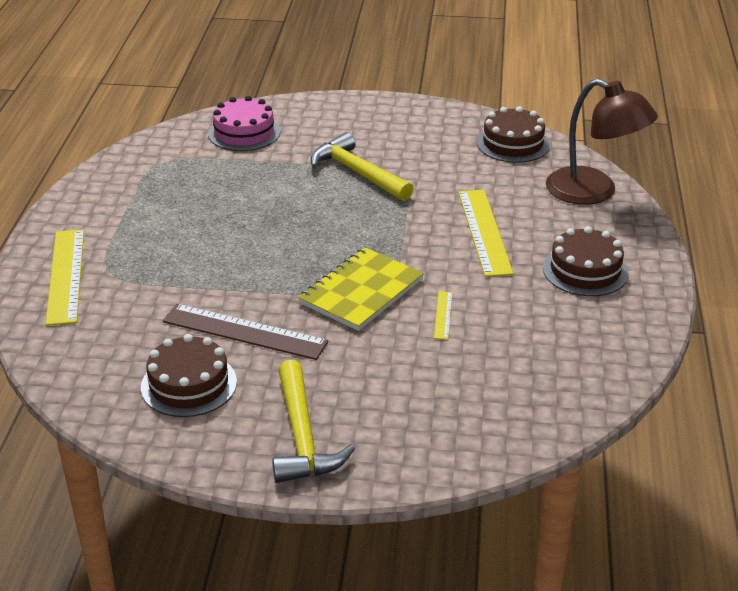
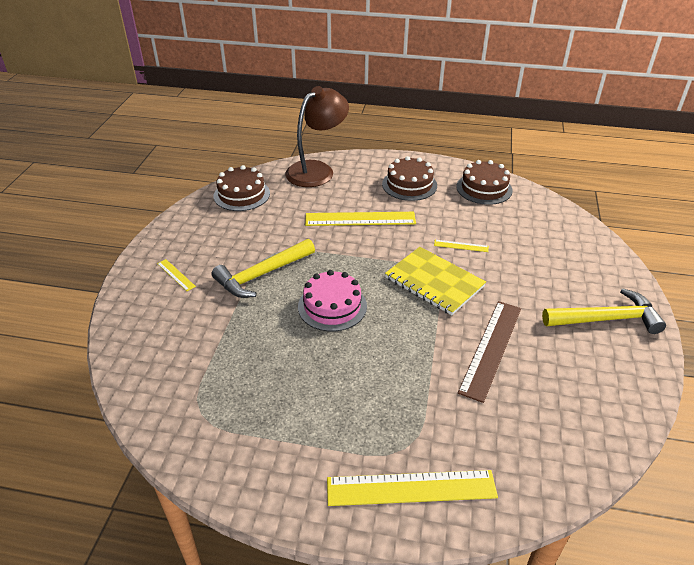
camera: 85 degrees left, 5 degrees up
brown cake [141,334,237,417] -> brown cake moved to [456,160,513,205]
pink cake [208,96,280,151] -> pink cake moved to [298,270,367,332]
none -> yellow ruler [157,259,196,291]

